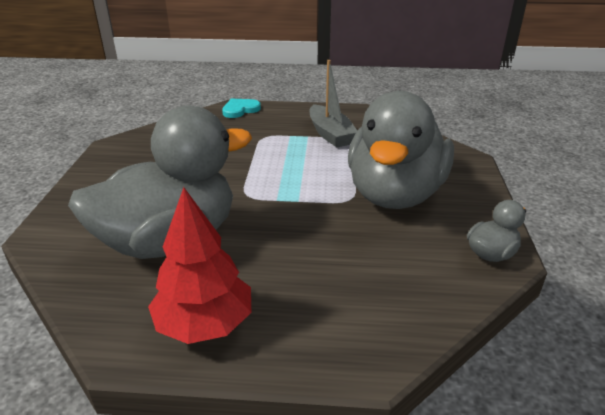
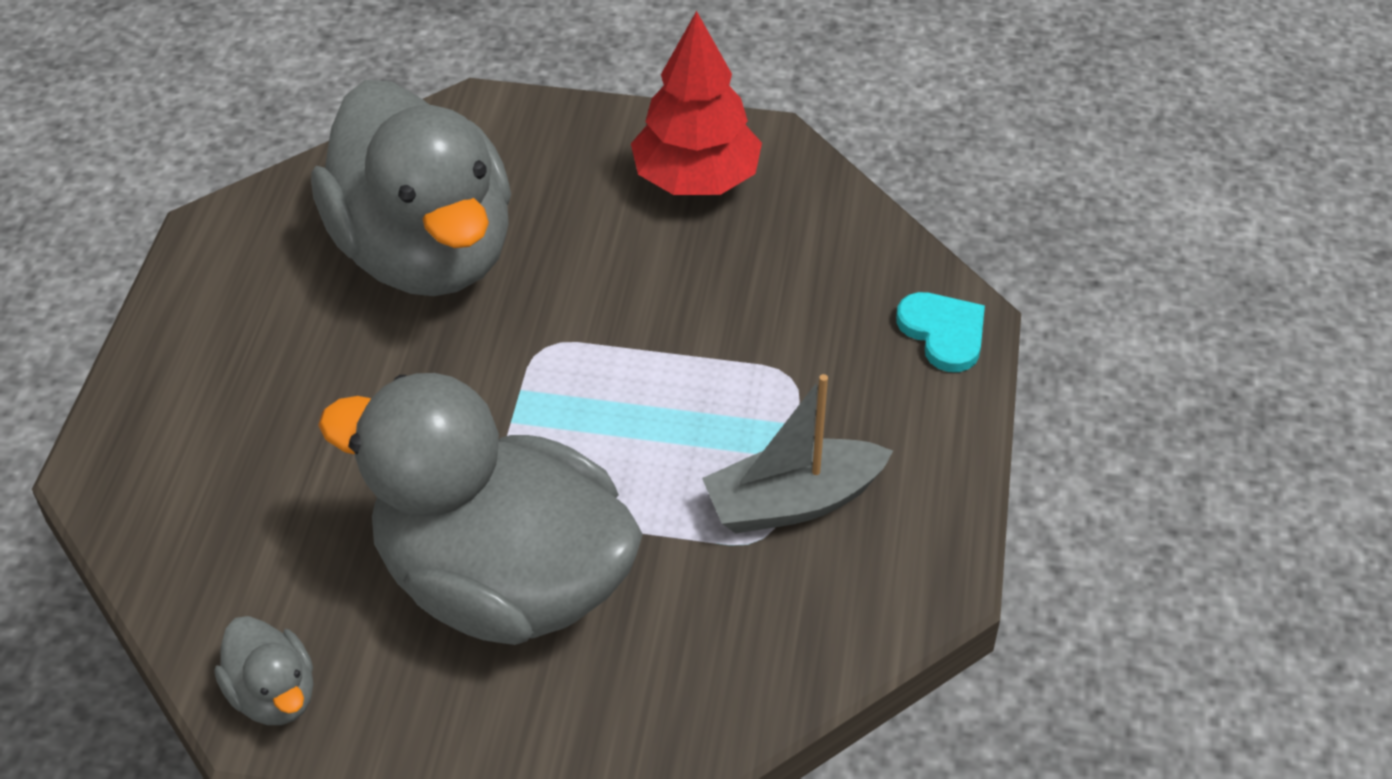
camera: 95 degrees right, 15 degrees up
red tree [148,187,251,344] -> red tree moved to [631,11,762,195]

